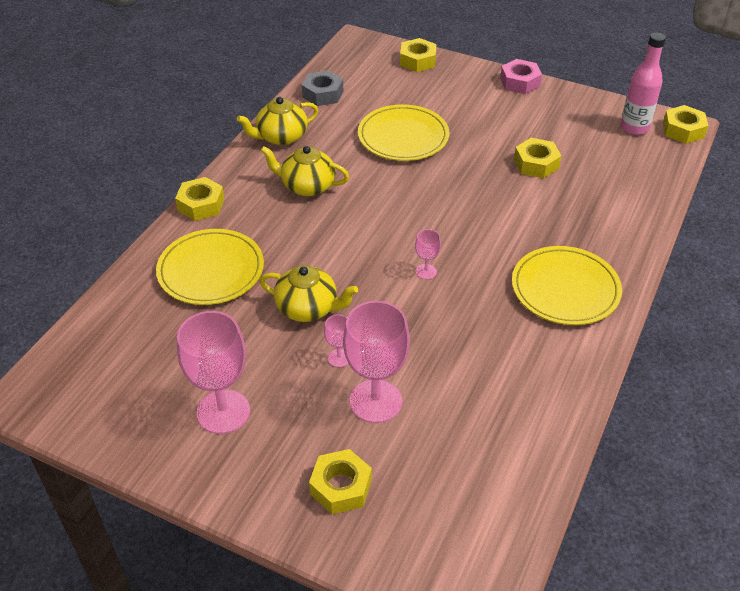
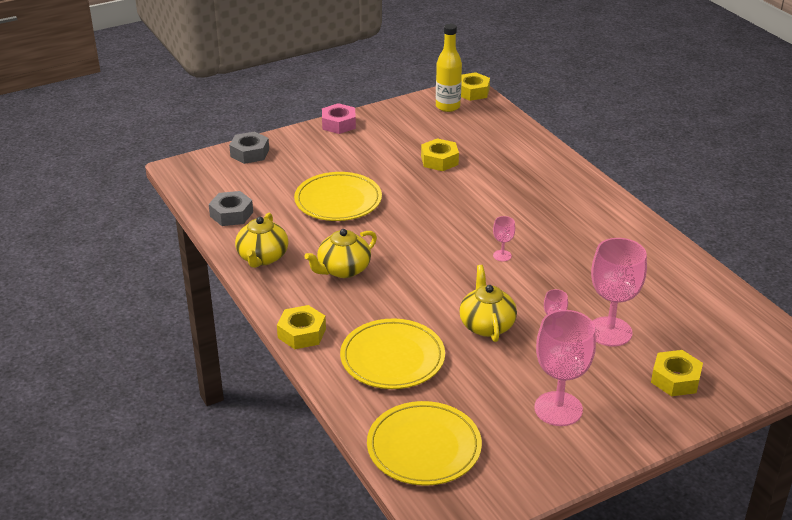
camera: 55 degrees left, 10 degrees down
yellow teapot [259,265,358,322] -> yellow teapot turned 60 degrees counterclockwise [459,265,517,342]
yellow nut [400,38,437,72] -> grey nut [229,131,269,164]
yellow plate [512,246,622,325] -> yellow plate moved to [367,401,482,486]
pink bottle [621,33,666,135] -> yellow bottle [436,24,462,112]

